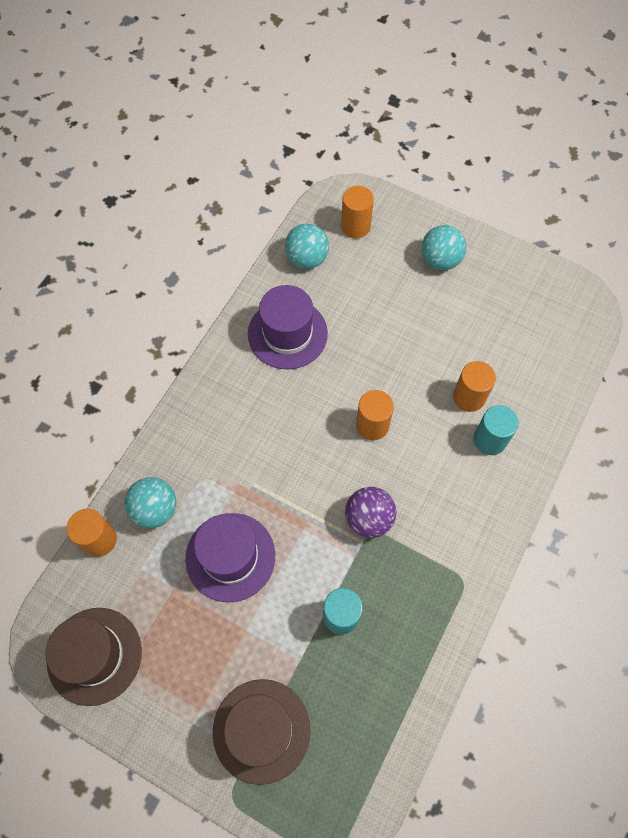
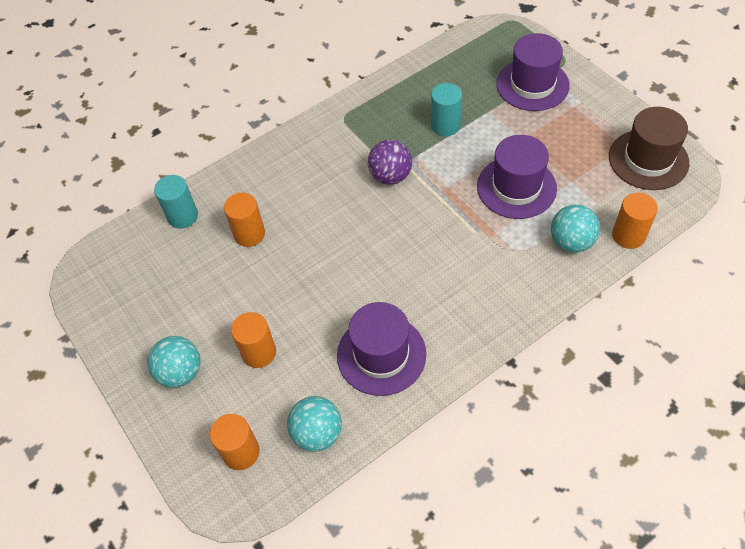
camera: 150 degrees left, 10 degrees down
brown hat [213,679,311,785] -> purple hat [496,33,570,111]
orange cylinder [356,390,394,440] -> orange cylinder moved to [231,312,276,368]
turquoise cylinder [473,405,519,455] -> turquoise cylinder moved to [154,175,198,228]

